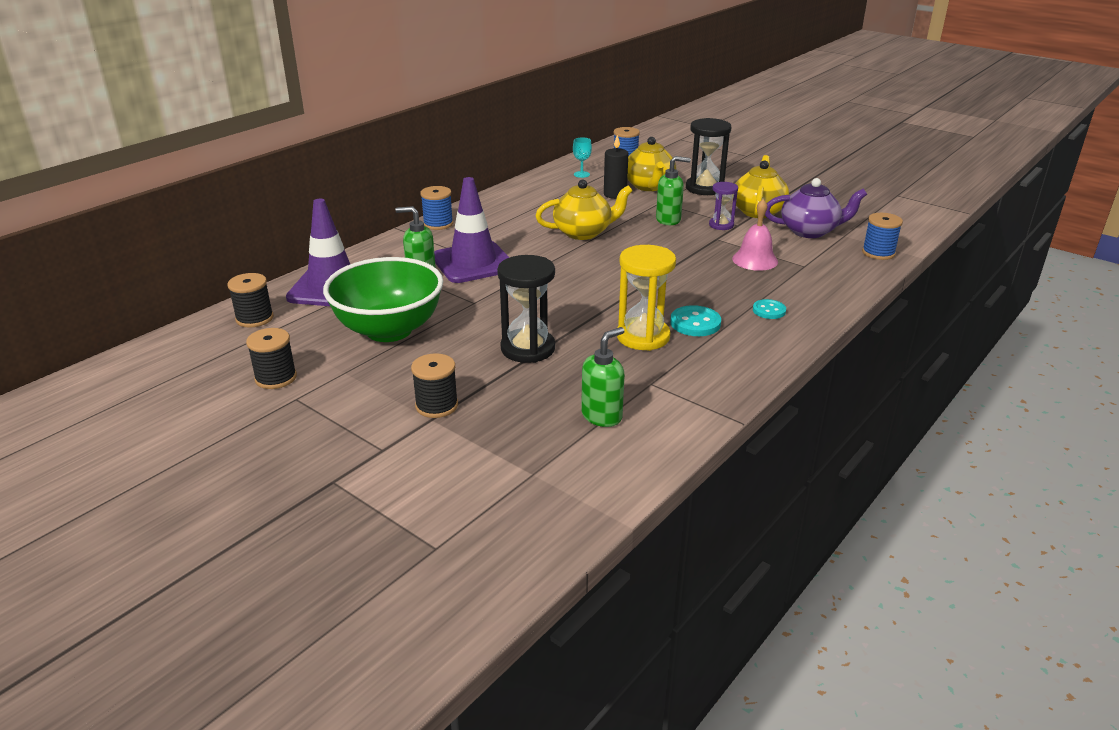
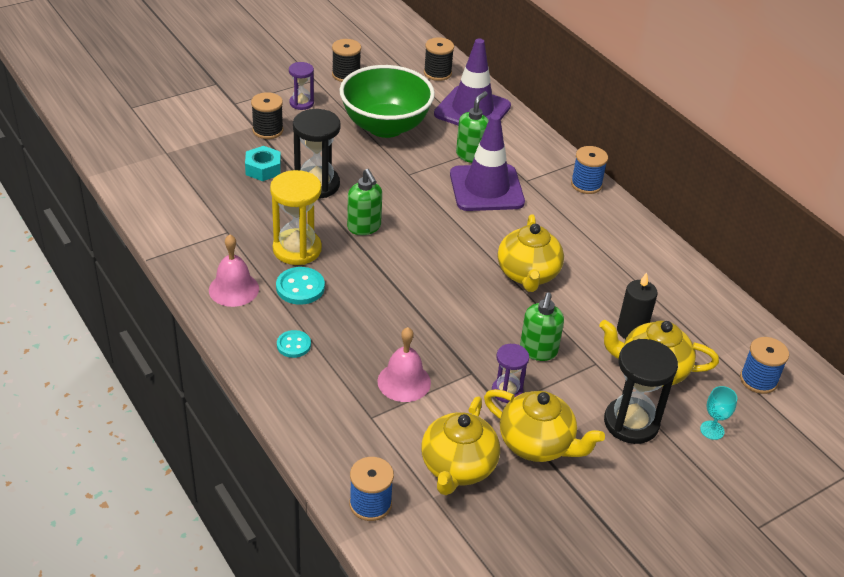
camera: 105 degrees right, 10 degrees up
turquoise goblet [573,137,592,178] -> turquoise goblet moved to [700,386,737,440]
green soap dispenser [581,327,625,427] -> green soap dispenser moved to [347,169,382,235]
purple teapot [765,178,867,238] -> yellow teapot [421,396,500,495]
none -> pink bell [209,235,259,307]
none -> turquoise nut [245,146,281,181]
none -> purple hourglass [289,62,314,110]

